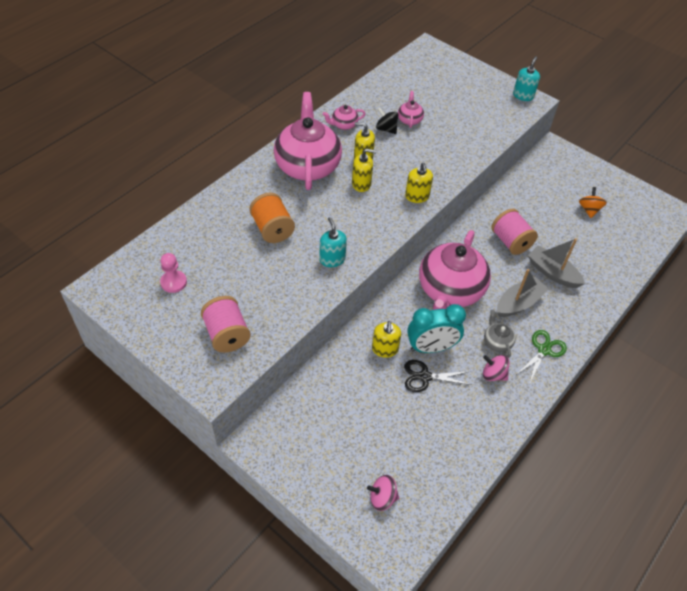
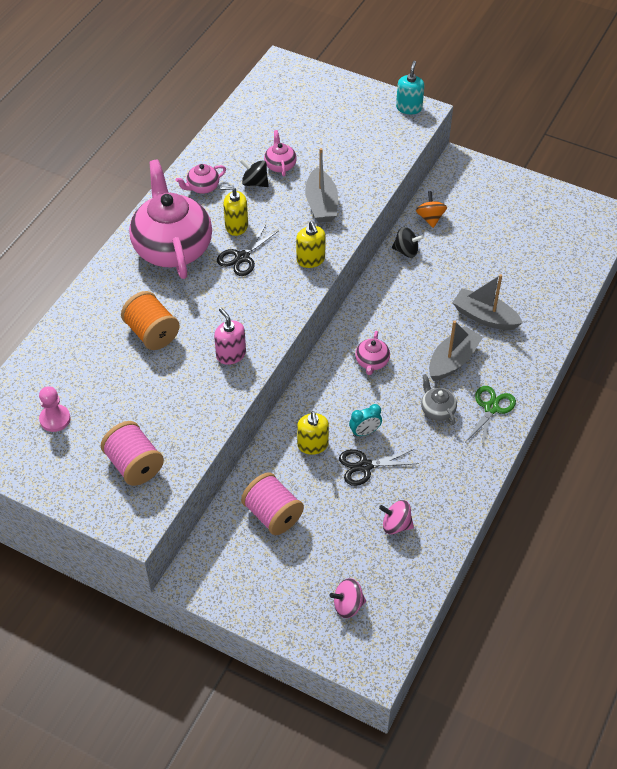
camera: 10 degrees left, 0 degrees up
turquoise soap dispenser [319,217,347,267] -> pink soap dispenser [214,308,246,365]
yellow soap dispenser [352,149,376,192] -> black scissors [217,224,278,276]
turquoise clock [407,304,466,353] -> turquoise clock [349,404,382,437], size x0.52
pink teapot [419,230,491,310] -> pink teapot [355,331,390,375], size x0.42
pink spinning top [483,355,510,381] -> pink spinning top moved to [379,500,414,534]
pink spool [491,209,538,255] -> pink spool moved to [241,472,304,535]
orange spinning top [579,187,607,218] -> orange spinning top moved to [416,191,447,228]
none -> grey boat [305,148,338,223]
none -> black spinning top [392,227,424,258]

